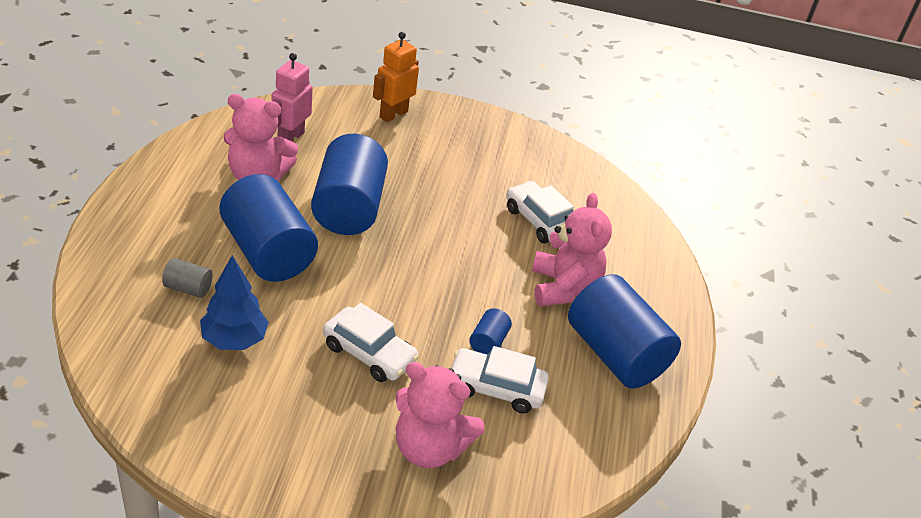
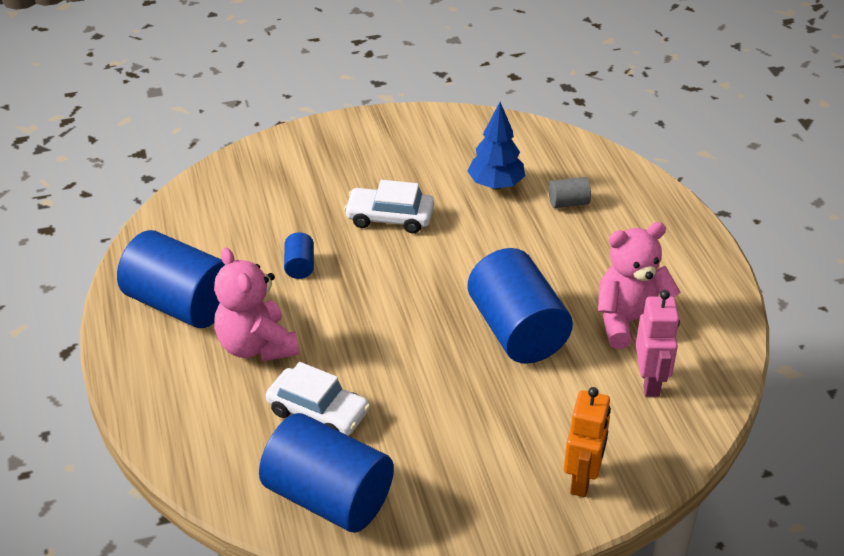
camera: 160 degrees right, 0 degrees up
blue cylinder [220,174,318,282] -> blue cylinder moved to [259,413,394,533]
pink teddy bear [396,362,485,468] -> none
white car [451,346,549,414] -> none

